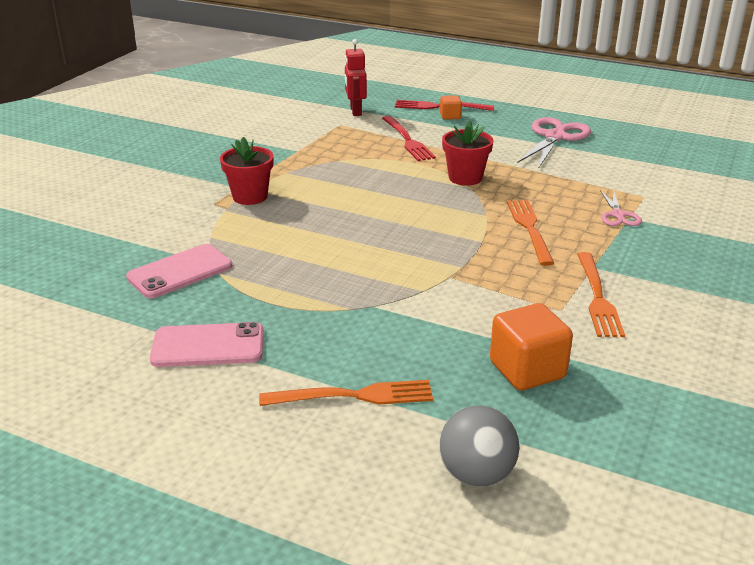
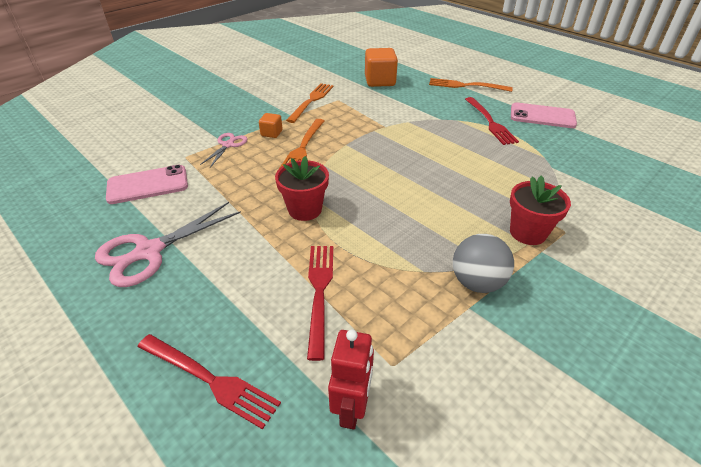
camera: 160 degrees left, 10 degrees up
pink phone [126,244,232,298] -> pink phone moved to [106,165,188,204]
grey ball [439,406,519,487] -> grey ball moved to [453,234,514,293]
orange cube [440,95,462,120] -> orange cube moved to [259,113,283,138]
none -> red fork [465,97,519,145]

